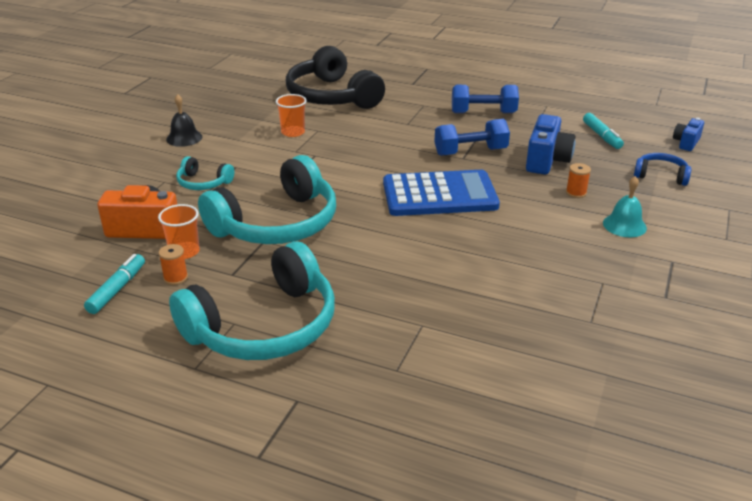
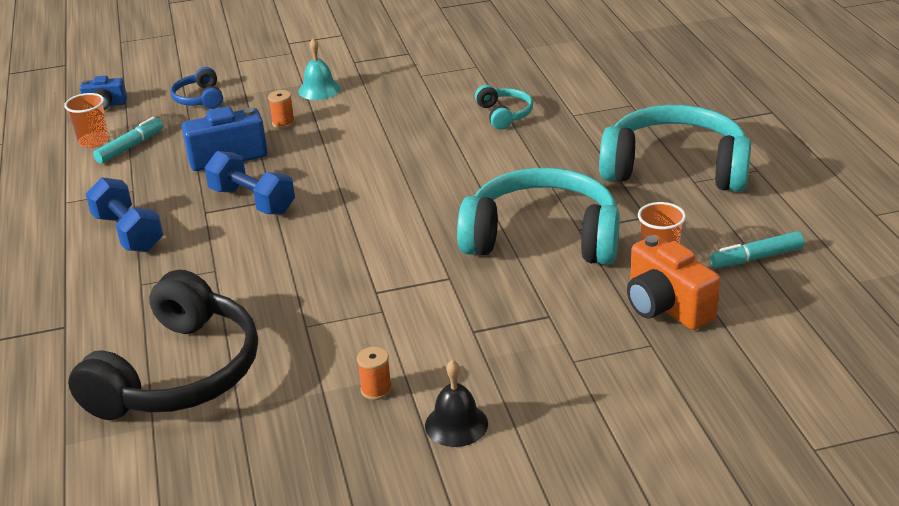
camera: 125 degrees left, 0 degrees up
orange spool [159,244,188,285] -> orange spool moved to [357,347,392,400]
turquoise headphones [176,156,234,190] -> turquoise headphones moved to [475,85,533,130]
orange cup [276,94,307,137] -> orange cup moved to [64,93,109,148]
blue calculator [383,170,500,216] -> none

